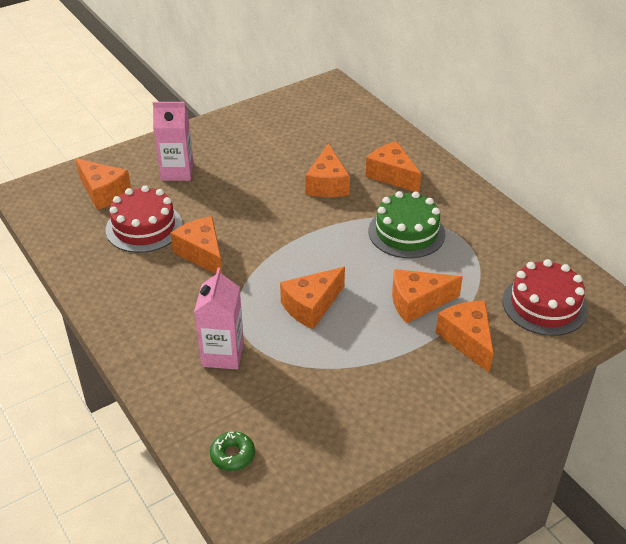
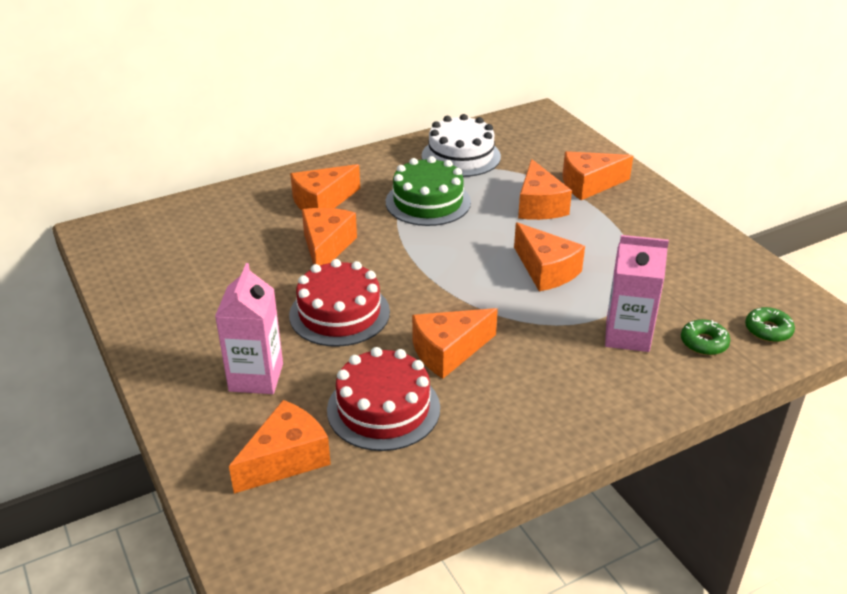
camera: 85 degrees left, 5 degrees down
orange cheese [305,144,350,197] -> orange cheese turned 90 degrees counterclockwise [302,208,357,266]
red cake [503,259,588,336] -> red cake moved to [289,259,390,347]
none -> white cake [422,114,501,177]
none -> green donut [681,319,730,355]

